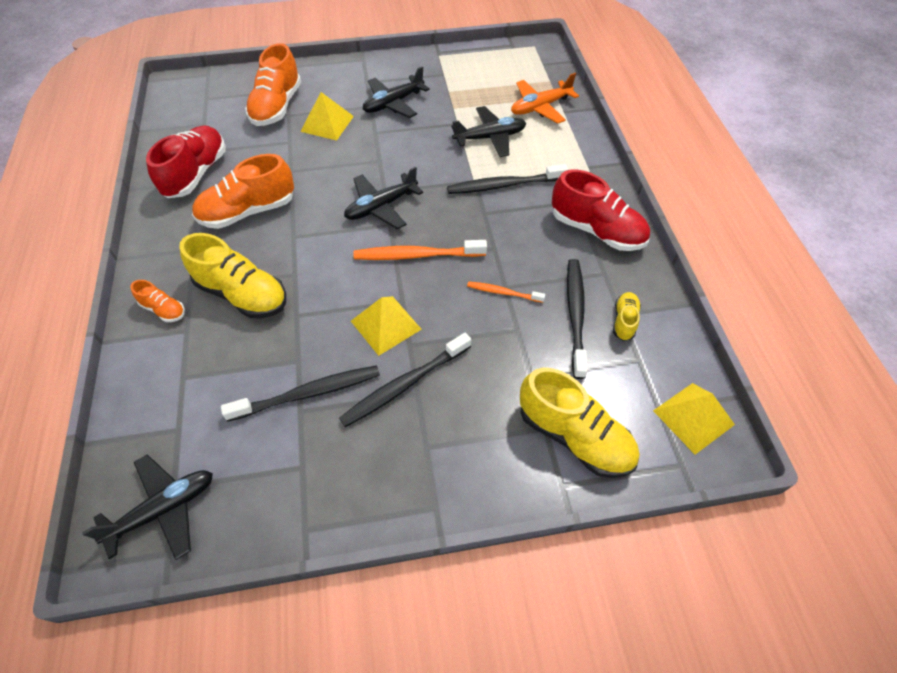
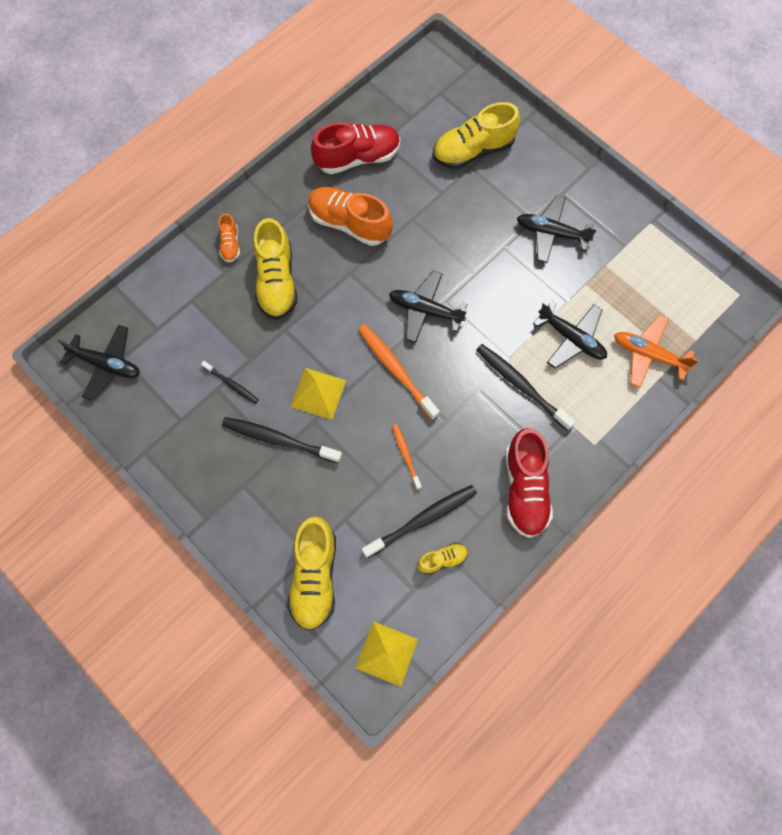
camera: 55 degrees right, 15 degrees up
black toothbrush [221,365,380,422] -> black toothbrush [201,361,259,404], size x0.56
orange shoe [245,43,301,126] -> yellow shoe [433,102,520,169]
yellow pyramid [300,92,354,141] -> none

